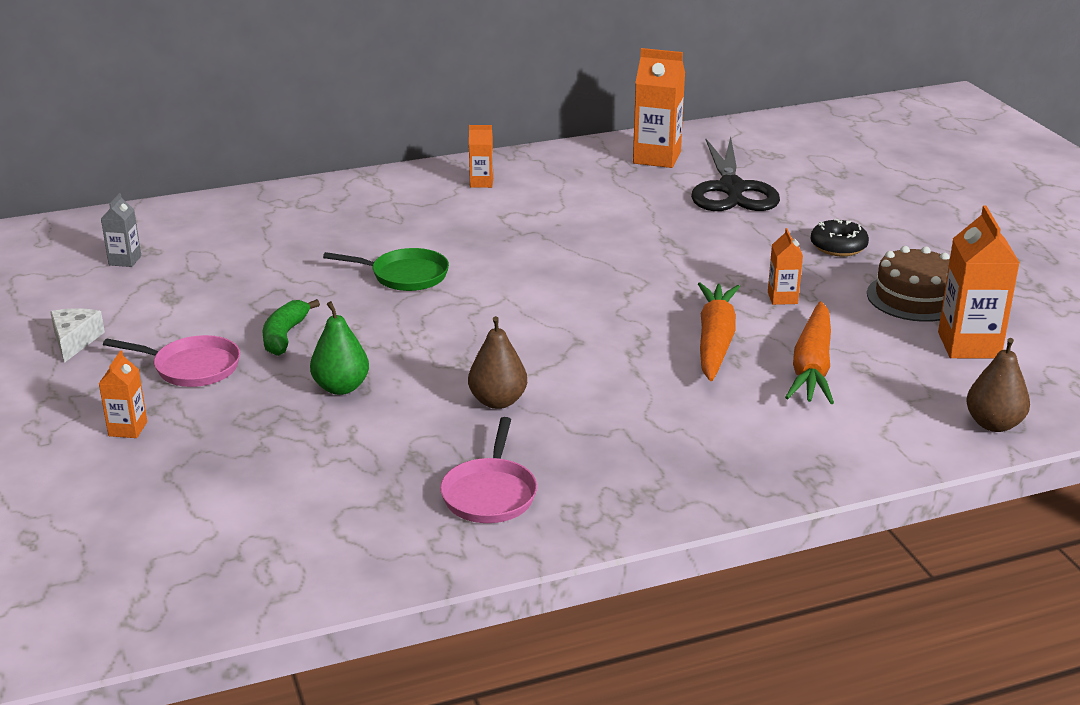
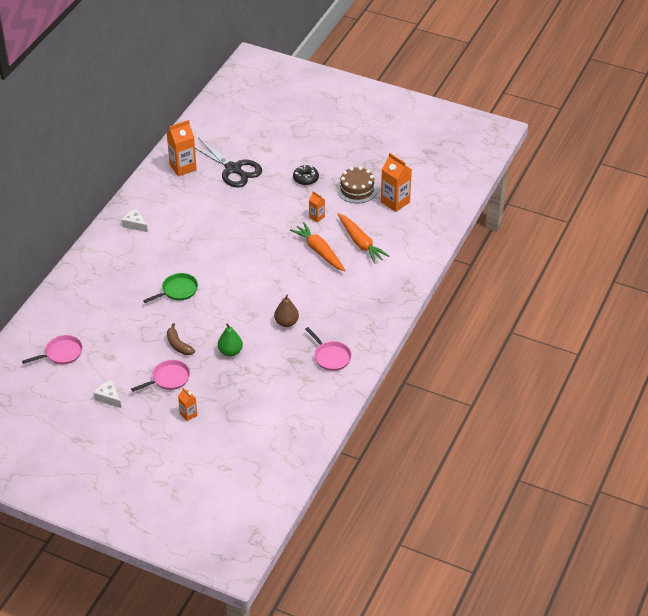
camera: 45 degrees left, 15 degrees up
grey carton [101,193,141,267] -> pink pan [22,335,83,364]
green banana [263,299,320,356] -> brown banana [167,323,195,355]
orange carton [469,125,493,188] -> white cheese [122,209,148,232]
brown pear [967,338,1030,432] -> none

